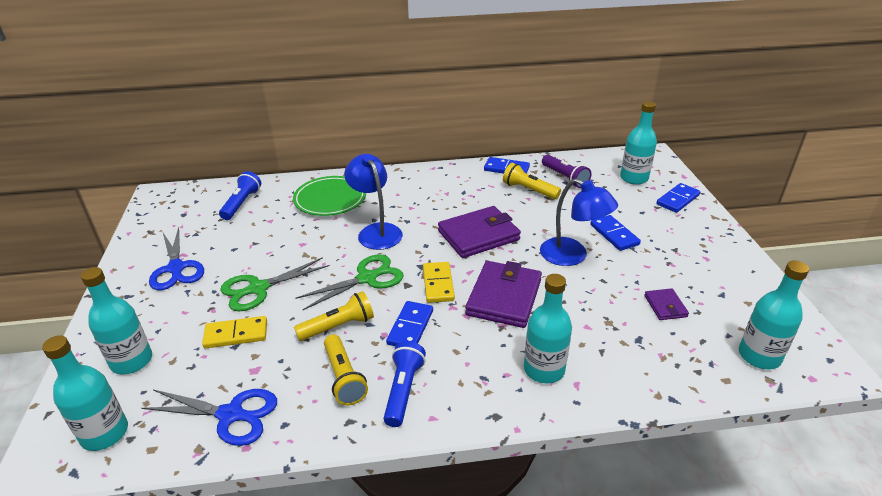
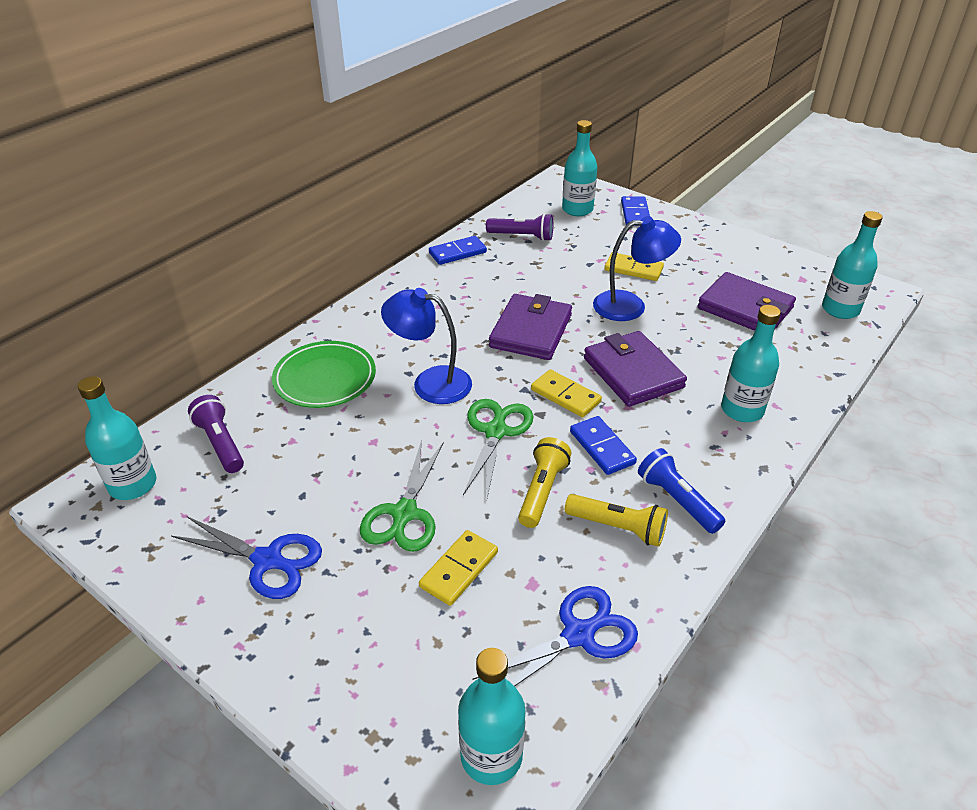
camera: 45 degrees left, 5 degrees up
turquoise bottle [81,267,152,374] -> turquoise bottle moved to [78,376,156,500]
blue flashlight [219,171,261,220] -> purple flashlight [188,395,244,473]
yellow flashlight [503,163,561,199] -> none
blue domino [590,215,641,251] -> yellow domino [605,252,664,281]
purple wallet [644,288,689,320] -> purple wallet [698,272,796,331], size x2.06

